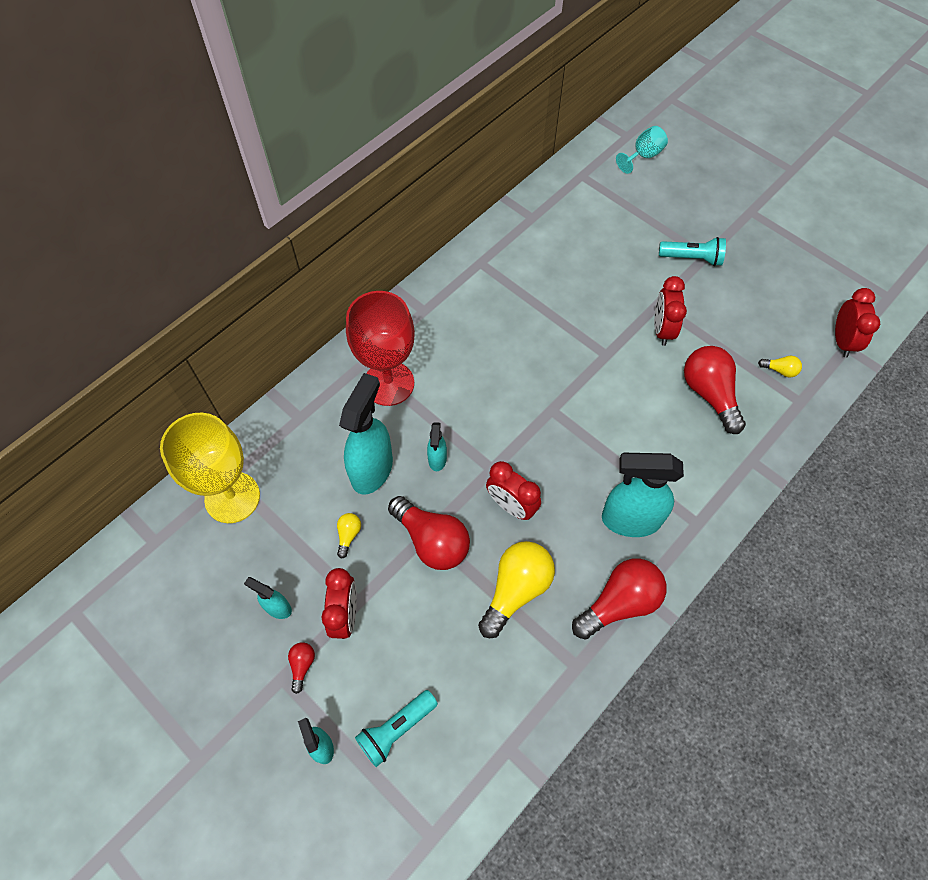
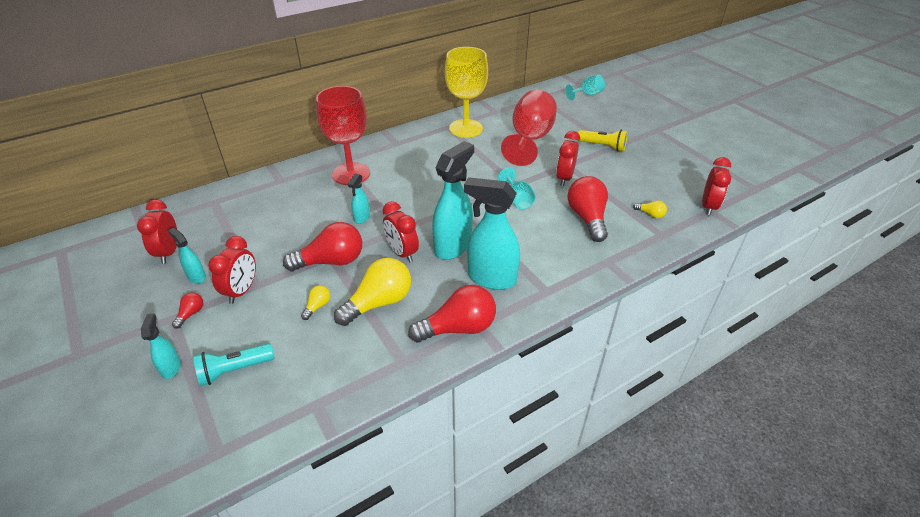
camera: 15 degrees right, 20 degrees down
yellow goblet [160,413,260,523] -> yellow goblet moved to [445,47,488,138]
yellow light bulb [337,513,361,559] -> yellow light bulb moved to [301,285,330,320]
turquoise spray bottle [339,373,393,495] -> turquoise spray bottle moved to [432,141,474,260]
red light bulb [388,496,470,570] -> red light bulb turned 75 degrees counterclockwise [283,222,362,271]
turquoise flashlight [659,237,726,266] -> yellow flashlight [578,129,628,151]
none -> red clock [137,199,177,264]
none -> turquoise goblet [498,168,536,209]
none -> red goblet [501,90,557,166]

